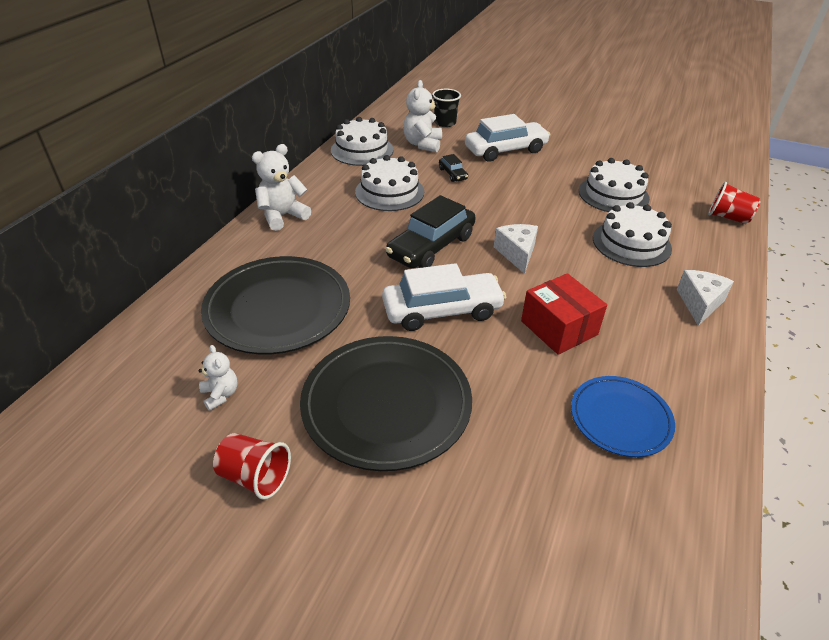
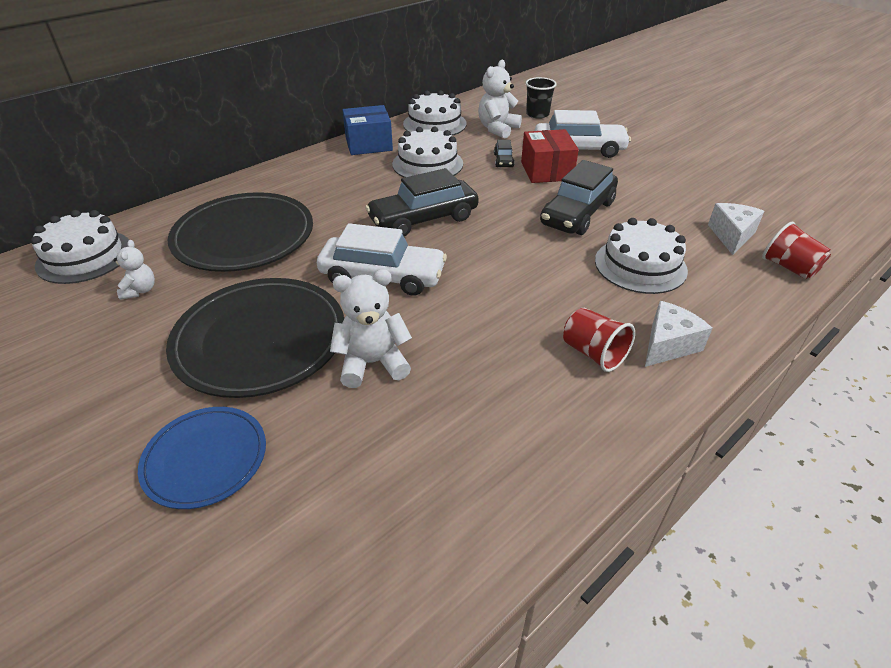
camera: 25 degrees right, 0 degrees up
red cup [213,433,291,500] -> red cup moved to [563,308,635,372]
white teddy bear [252,144,311,231] -> white teddy bear moved to [330,269,412,388]
white cheese [494,224,538,274] -> white cheese moved to [708,203,764,255]
red box [521,273,607,355] -> red box moved to [521,129,579,183]
blue plate [571,376,675,457] -> blue plate moved to [138,407,266,509]
white cake [579,158,650,212] -> white cake moved to [31,210,129,284]
none -> blue box [342,105,393,155]
none -> black car [540,160,618,235]

